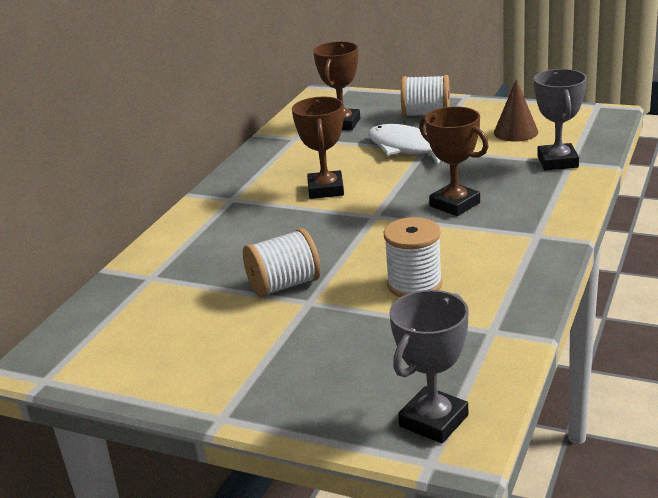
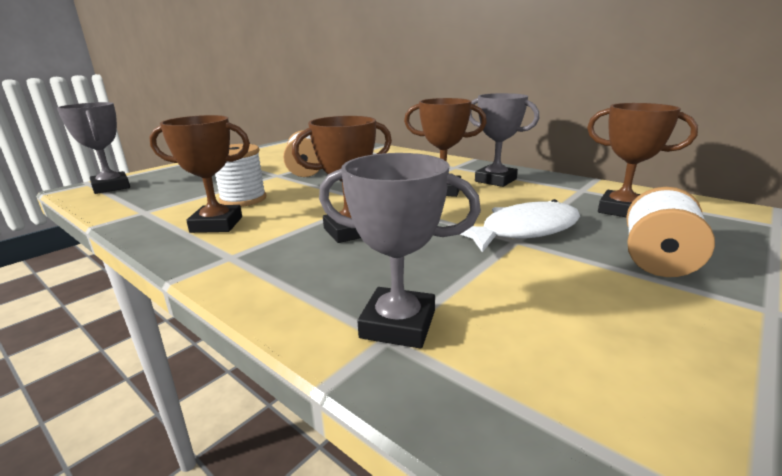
camera: 105 degrees right, 5 degrees down
brown cone [494,79,538,142] -> none
none -> brown trophy [149,115,250,233]
none -> grey trophy [469,93,539,187]

